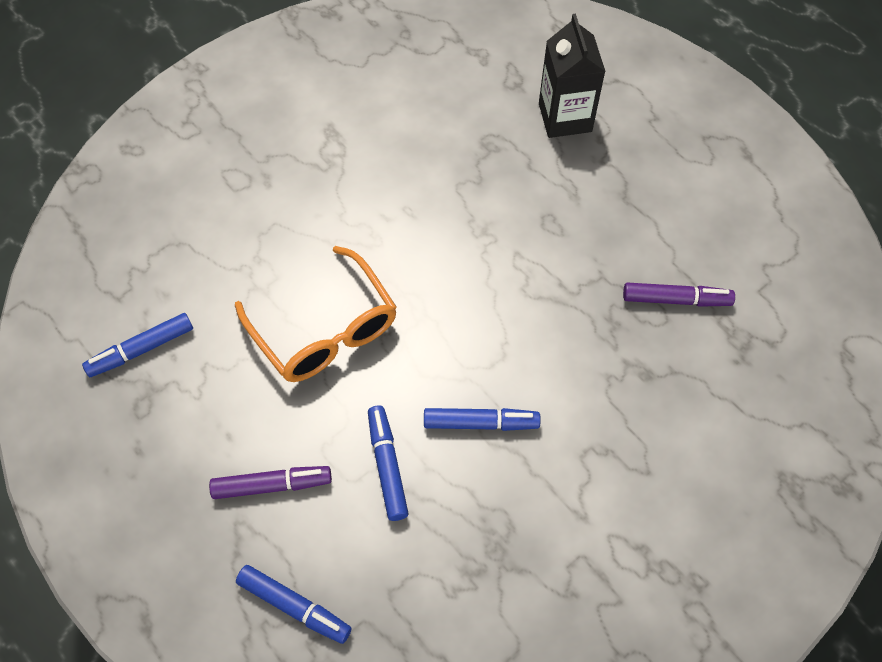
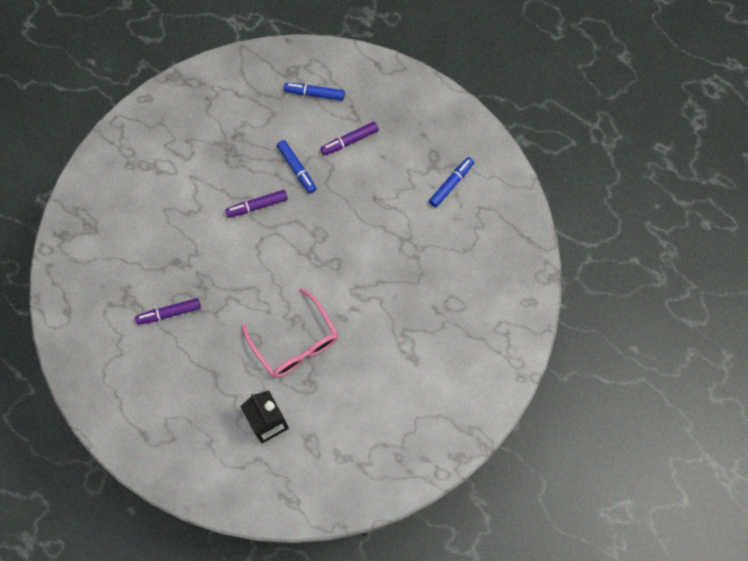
camera: 160 degrees right, 10 degrees up
orange glasses [235,246,397,382] -> none
blue marker [424,408,541,431] -> purple marker [225,190,288,218]
none -> pink glasses [242,288,338,378]

